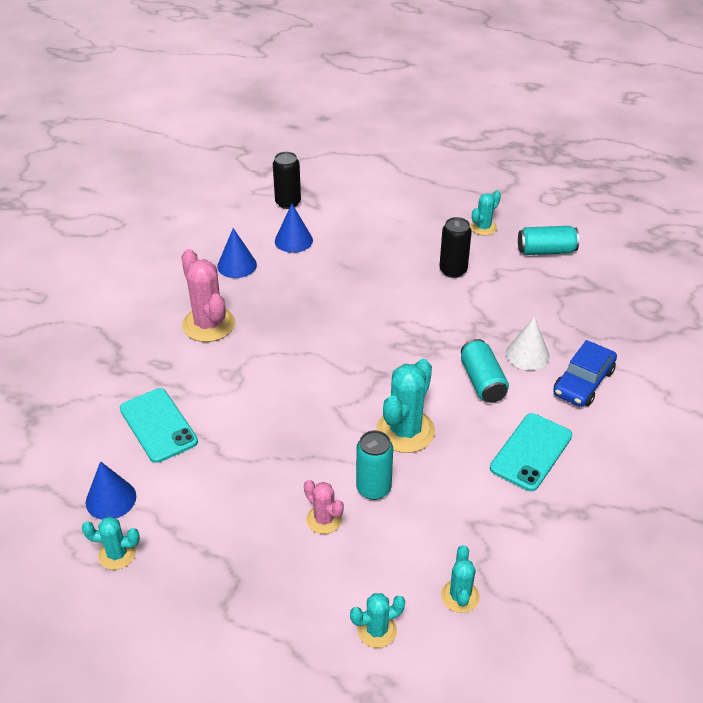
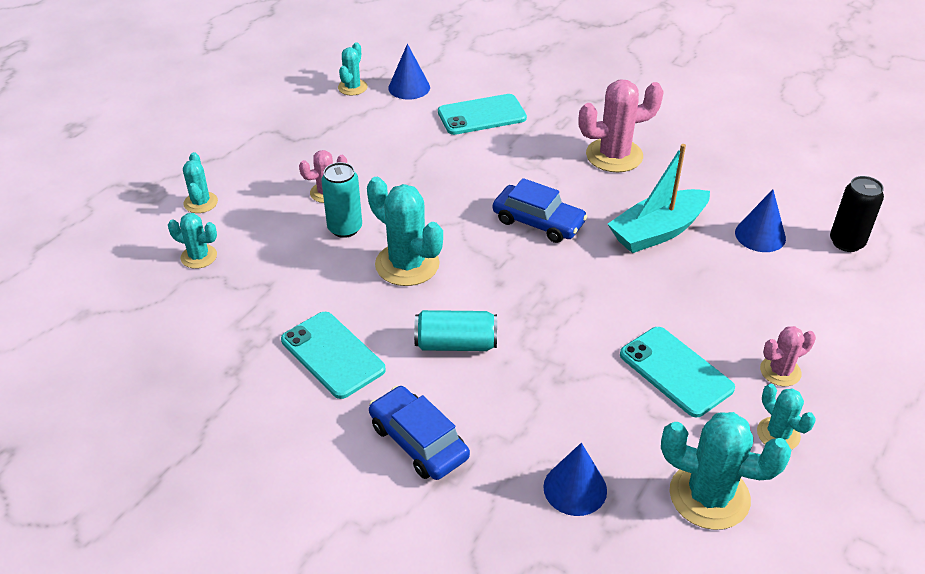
camera: 105 degrees right, 0 degrees up
blue cone [217,228,257,278] -> blue cone moved to [543,443,607,516]
black can [439,217,472,278] -> turquoise phone [620,327,735,417]
white cone [506,317,550,370] -> none
turquoise can [518,226,579,255] -> turquoise cactus [661,412,791,530]
none -> blue car [493,178,588,243]
none -> turquoise boat [608,144,710,253]
none -> pink cactus [760,326,816,386]

